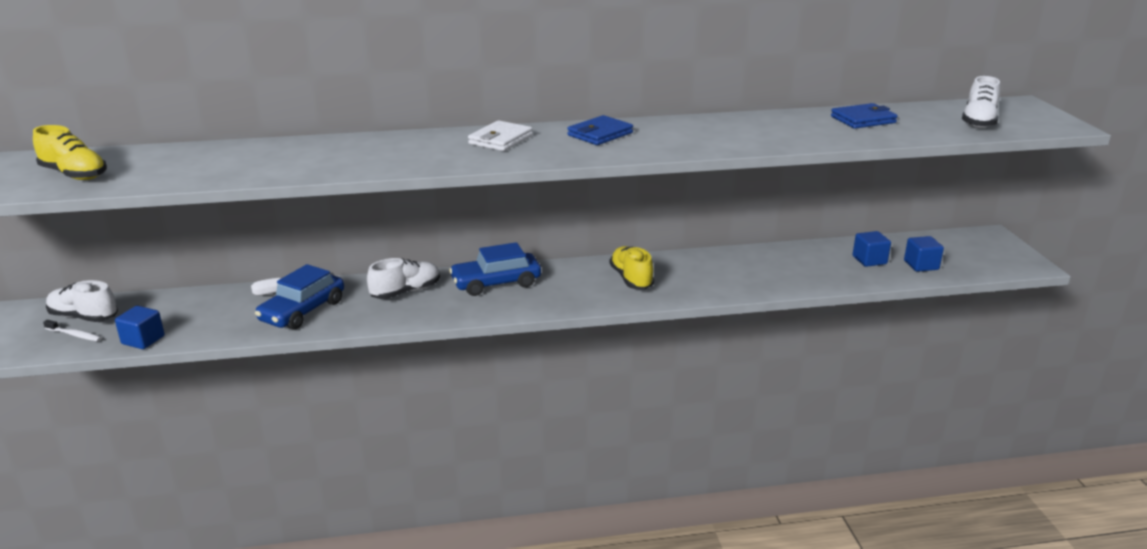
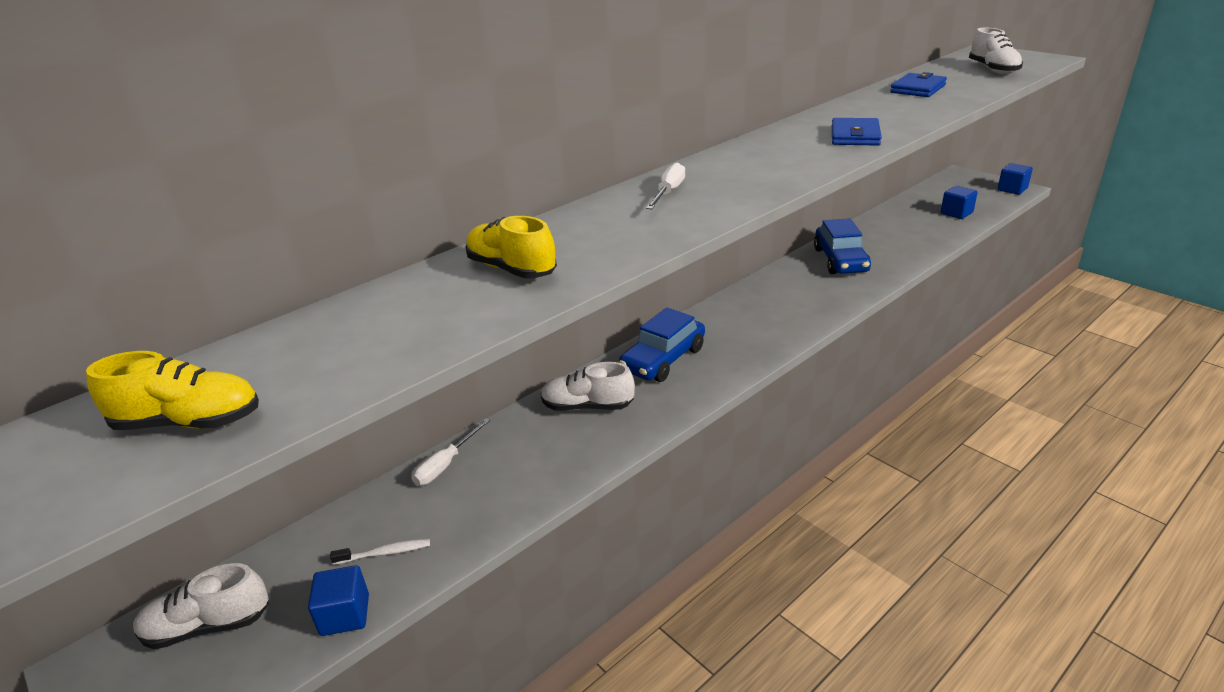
camera: 30 degrees left, 5 degrees up
white toothbrush [43,320,102,341] -> white toothbrush moved to [330,539,430,565]
blue car [255,264,344,330] -> blue car moved to [814,218,871,274]
white shoe [367,258,440,299] -> white shoe turned 105 degrees counterclockwise [541,362,635,411]
white wallet [468,120,533,151] -> white screwdriver [646,162,685,209]
blue wallet [567,115,633,145] -> blue wallet moved to [832,118,882,146]
yellow shoe [610,246,654,290] -> yellow shoe moved to [465,216,557,279]
blue cube [853,231,891,267] -> blue cube moved to [997,163,1033,195]

